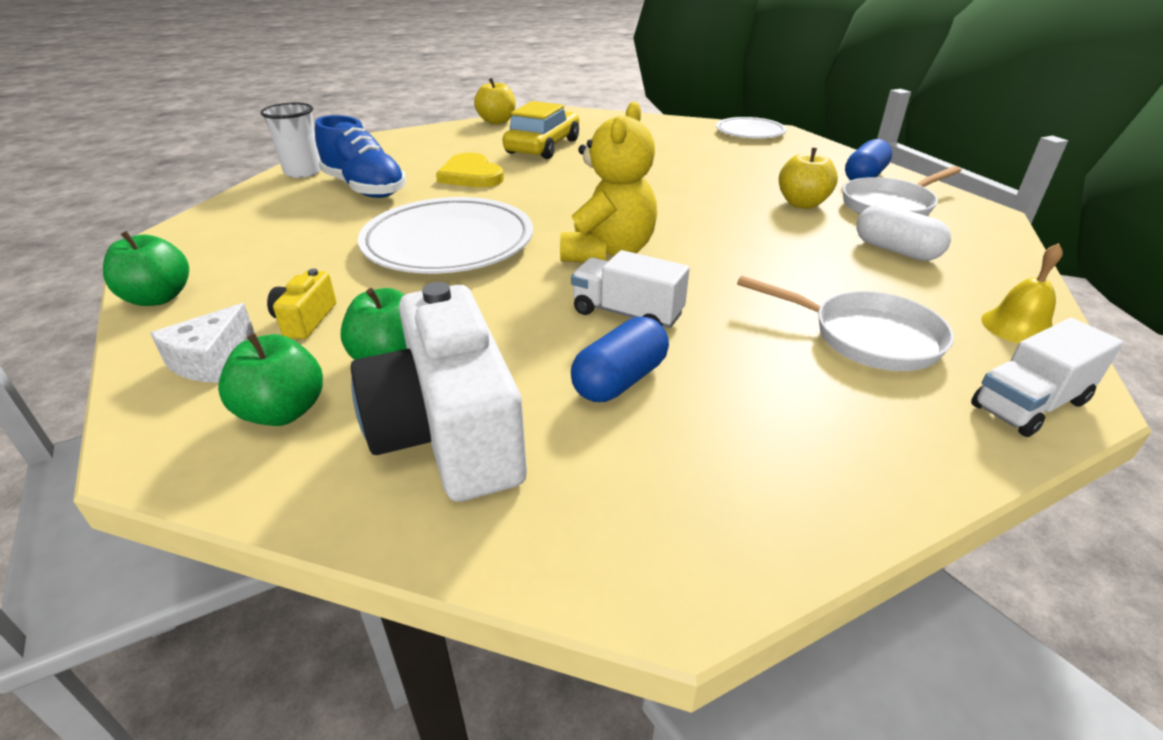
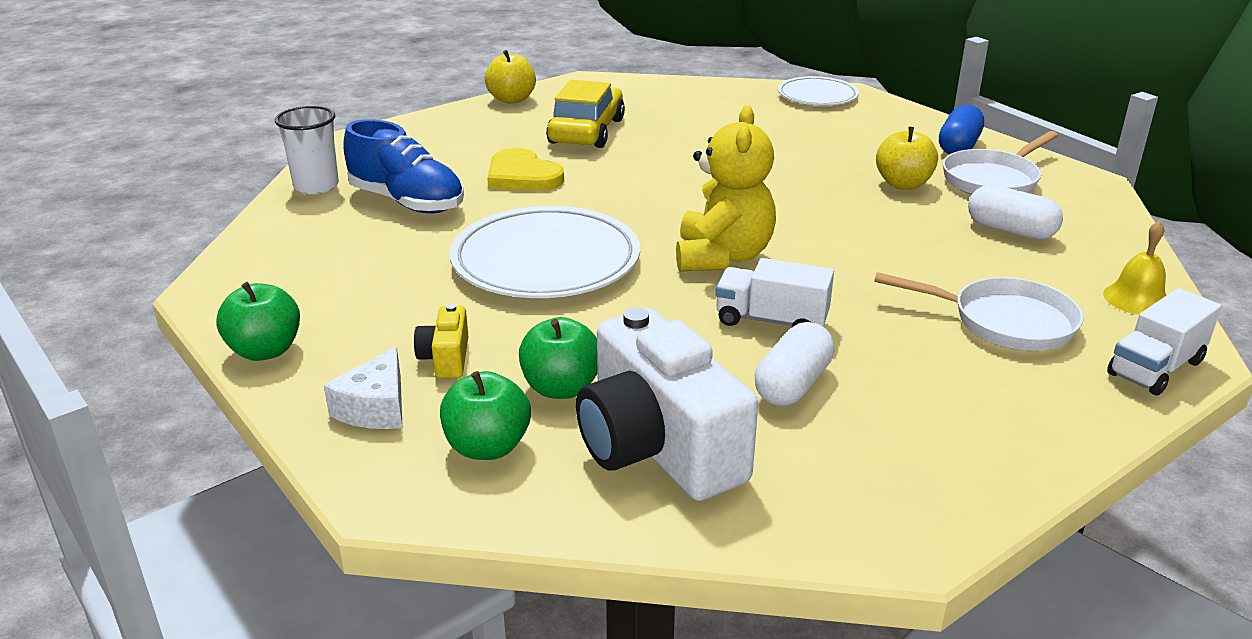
camera: 10 degrees left, 5 degrees down
blue capsule [571,317,669,402] -> white capsule [755,322,835,406]

